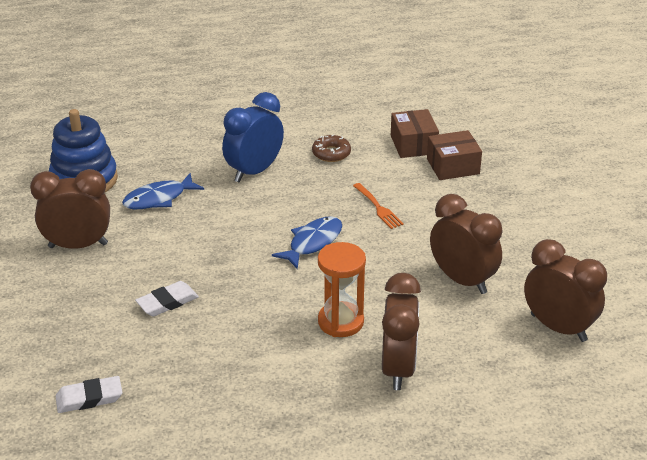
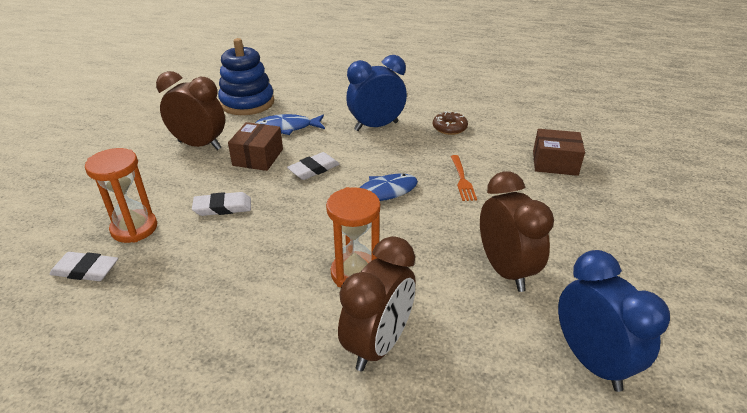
camera: 25 degrees right, 0 degrees up
brown box [391,109,439,158] -> brown box moved to [228,122,283,171]
brown clock [524,239,607,342] -> blue clock [558,250,670,392]
none -> orange hourglass [85,148,157,243]
none -> white eraser [287,152,340,180]

